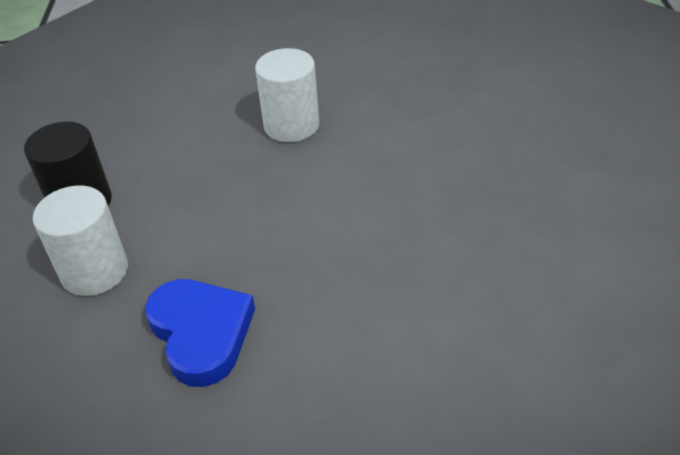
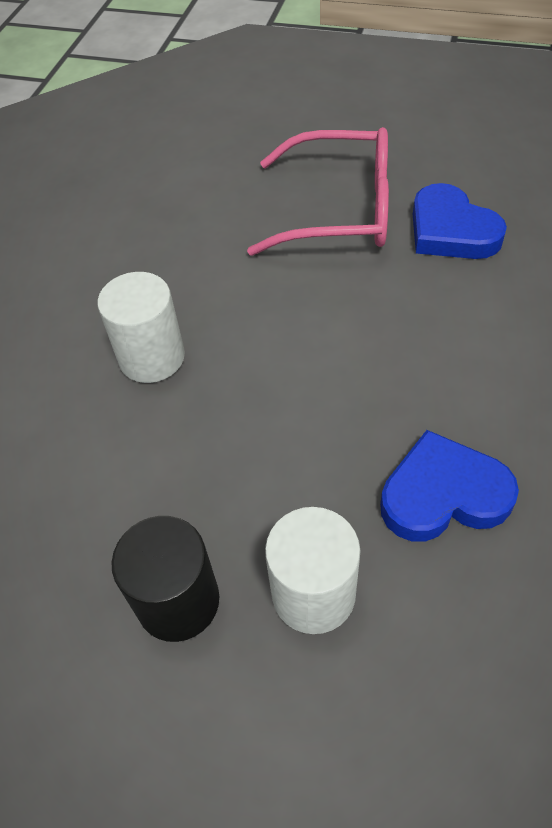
camera: 70 degrees left, 10 degrees up
none -> pink glasses [247,127,389,256]
none -> blue heart [413,183,507,259]

